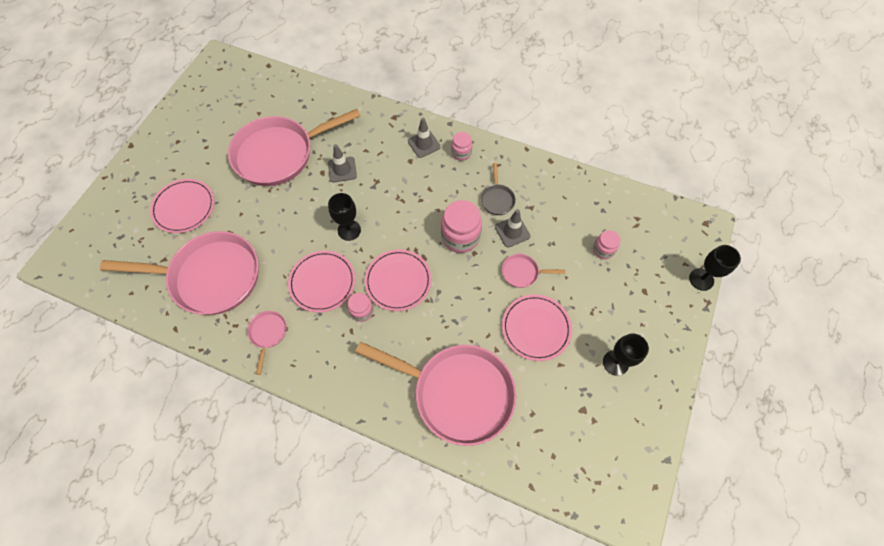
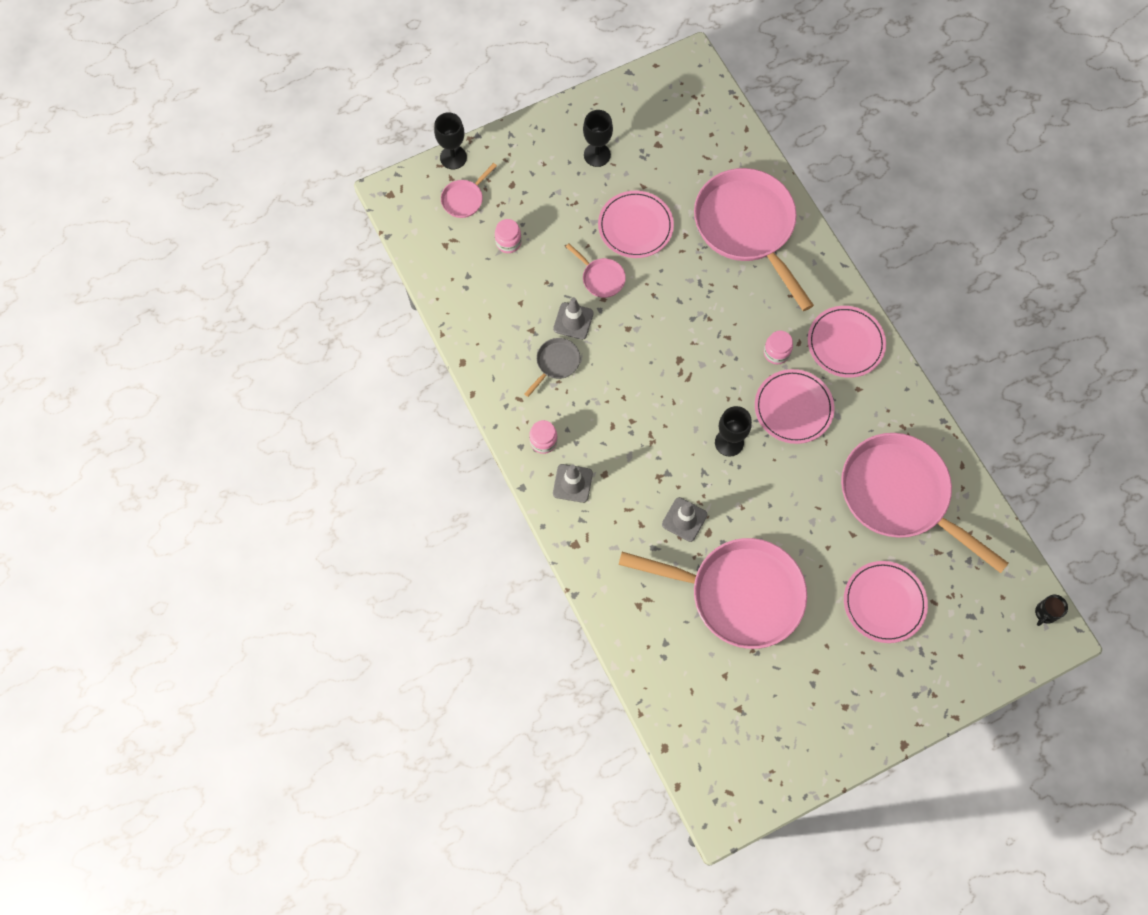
camera: 140 degrees left, 5 degrees up
pink pan [247,311,287,375] -> pink pan moved to [441,163,497,218]
pink plate [365,249,432,311] -> pink plate moved to [808,306,886,378]
pink jar [441,200,482,253] -> none
none -> black mug [1035,595,1068,626]

